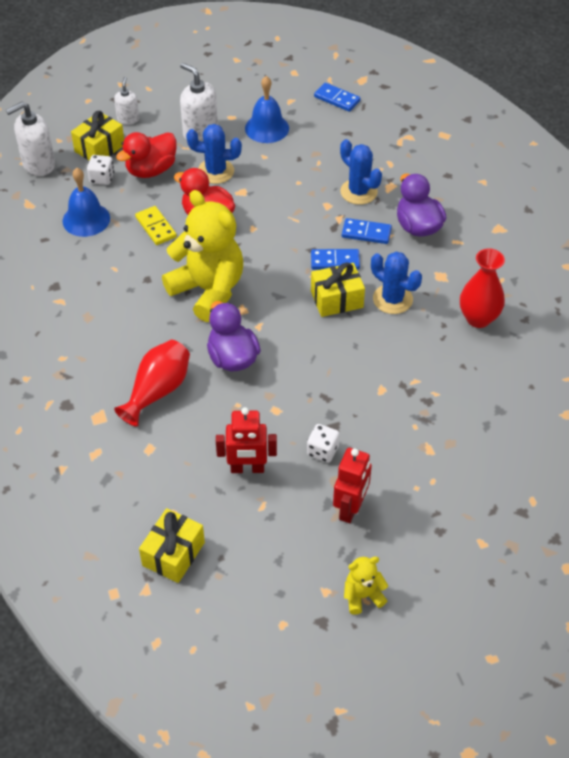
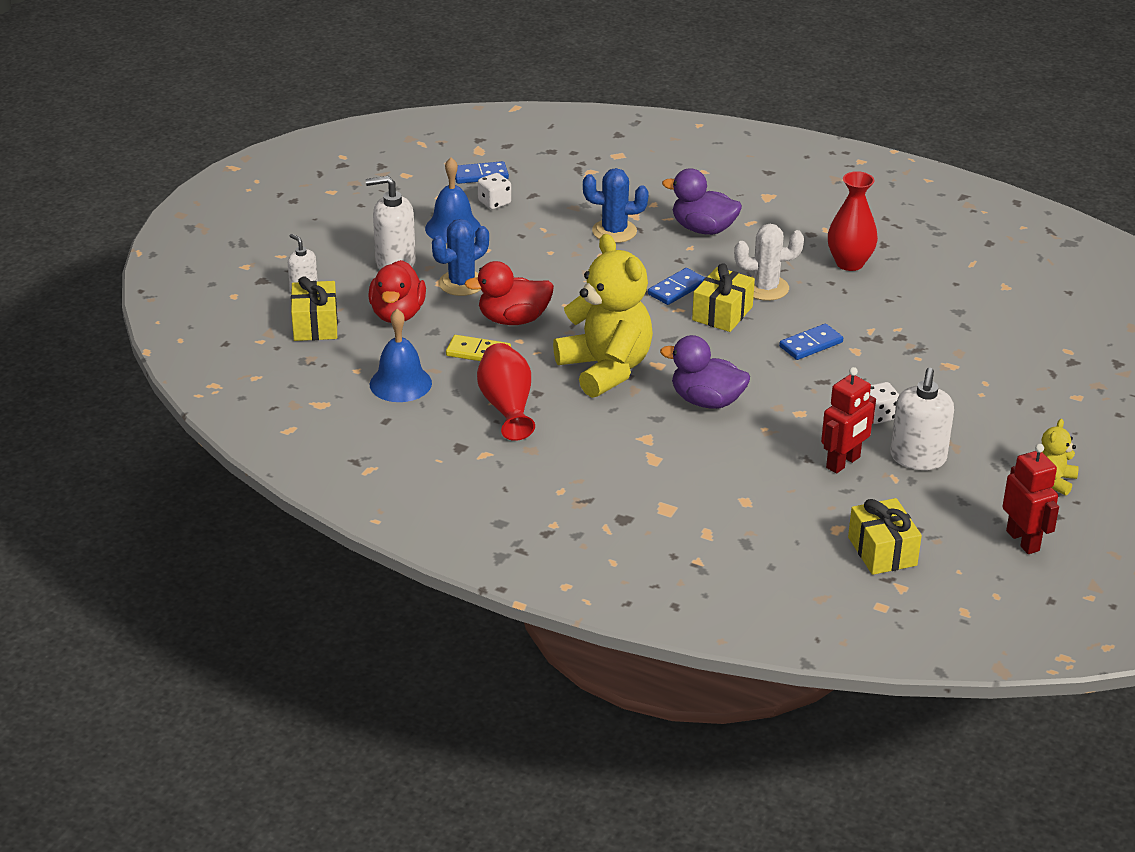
camera: 45 degrees left, 15 degrees down
white soap dispenser [6,102,55,176] -> white soap dispenser moved to [890,368,954,470]
white dice [87,155,114,185] -> white dice moved to [478,173,511,209]
red vase [114,340,190,427] -> red vase moved to [477,343,535,441]
yellow teddy bear [162,190,243,322] -> yellow teddy bear turned 60 degrees clockwise [553,234,653,398]
red robot [333,448,372,523] -> red robot moved to [1002,444,1059,554]
blue domino [342,218,392,244] -> blue domino moved to [779,324,843,360]
blue cactus [371,251,422,314] -> white cactus [734,224,804,301]

